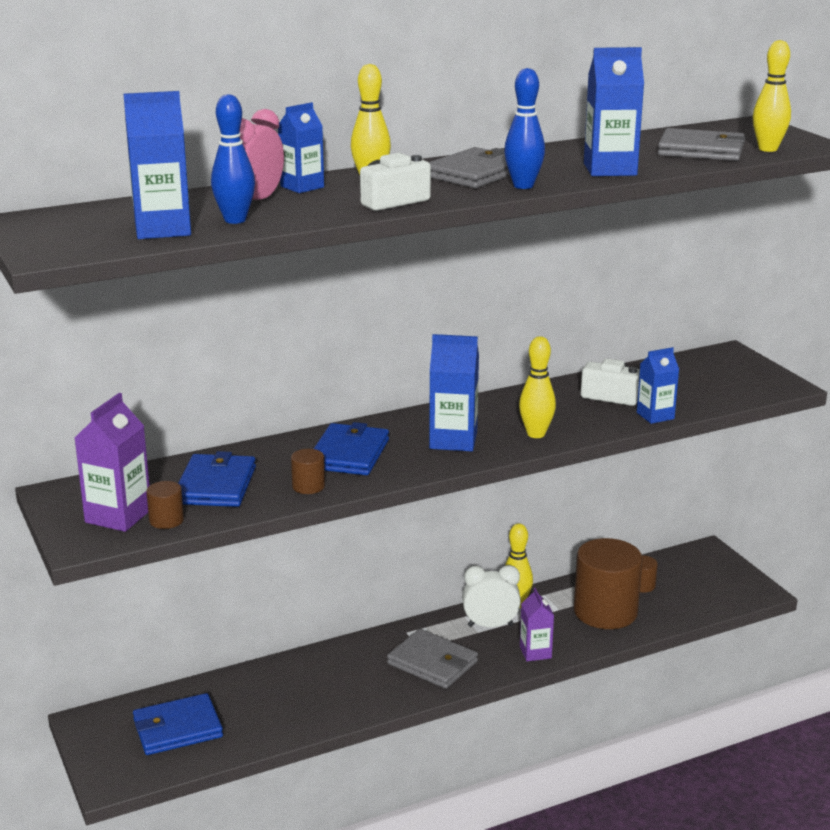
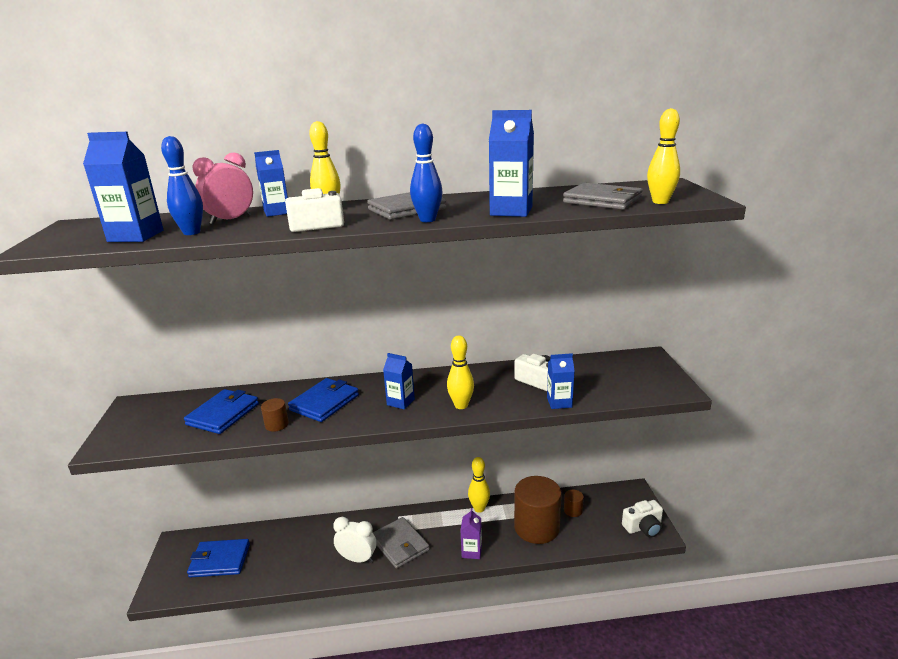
camera: 20 degrees right, 0 degrees up
purple carton [75,393,150,532] -> none
brown cylinder [146,481,184,529] -> none
blue carton [429,334,479,452] -> blue carton [383,353,415,410], size x0.66
white clock [462,565,521,627] -> white clock moved to [333,517,376,563]
none -> white camera [622,500,663,538]

